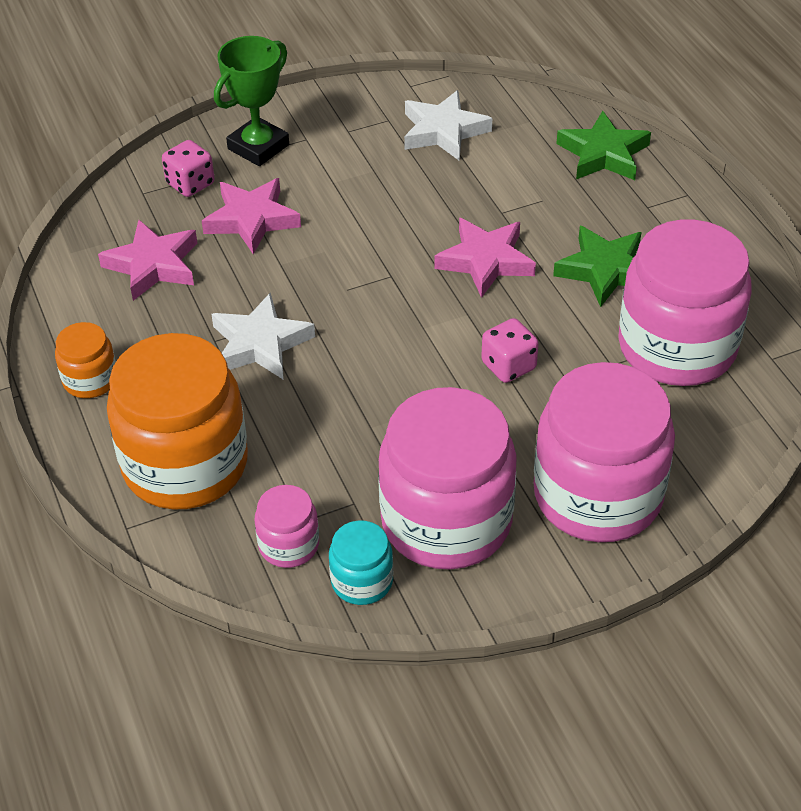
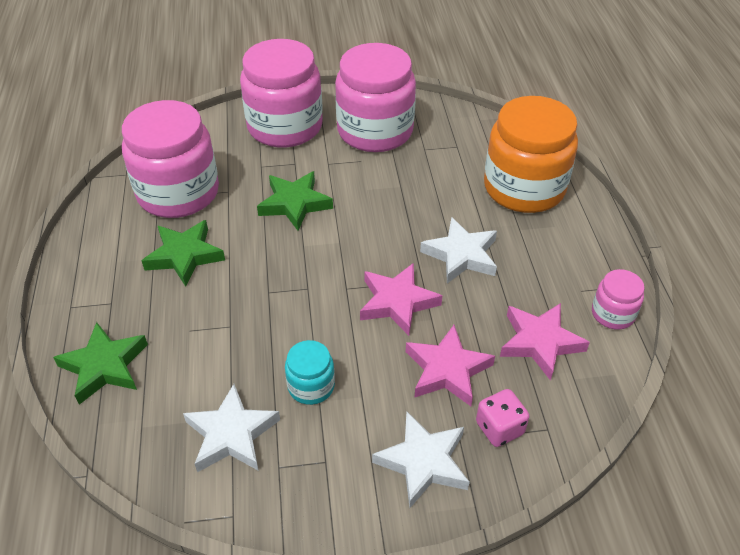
camera: 165 degrees left, 0 degrees up
orange jar [55,322,116,398] -> none
green trophy [214,36,289,166] -> white star [372,411,470,508]
pink jar [255,485,319,568] -> pink jar moved to [592,269,645,330]
turquoise jar [329,520,393,605] -> turquoise jar moved to [285,340,335,405]
pink star [434,218,536,298] -> pink star moved to [360,263,442,336]
pink dice [481,318,539,383] -> green star [257,171,333,231]

